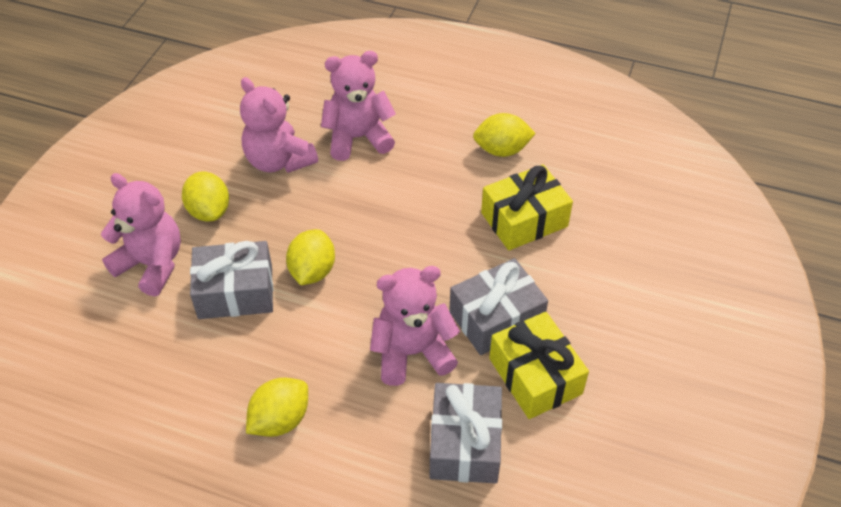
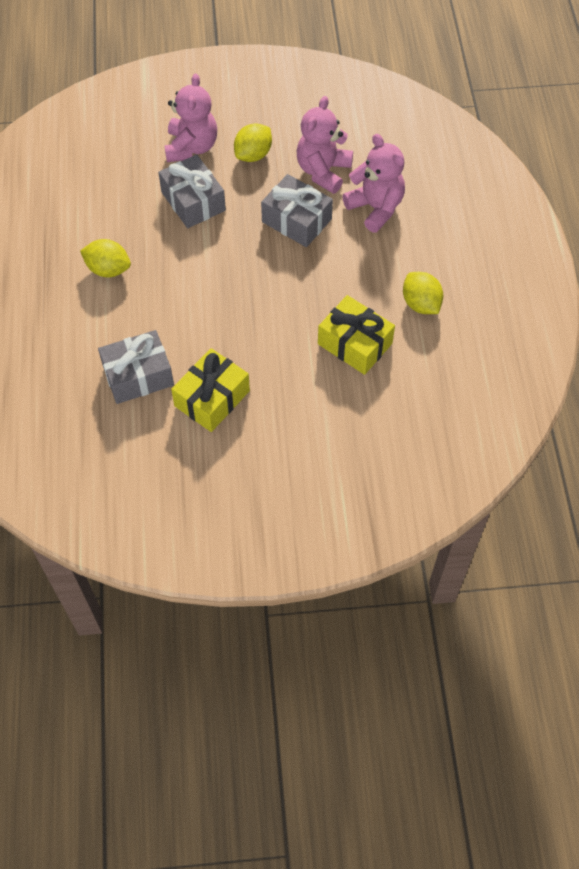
camera: 65 degrees right, 10 degrees up
yellow lemon [286,229,335,285] -> none
pink teddy bear [370,266,460,386] -> none
grey gift [449,258,548,355] -> grey gift moved to [261,174,333,247]

